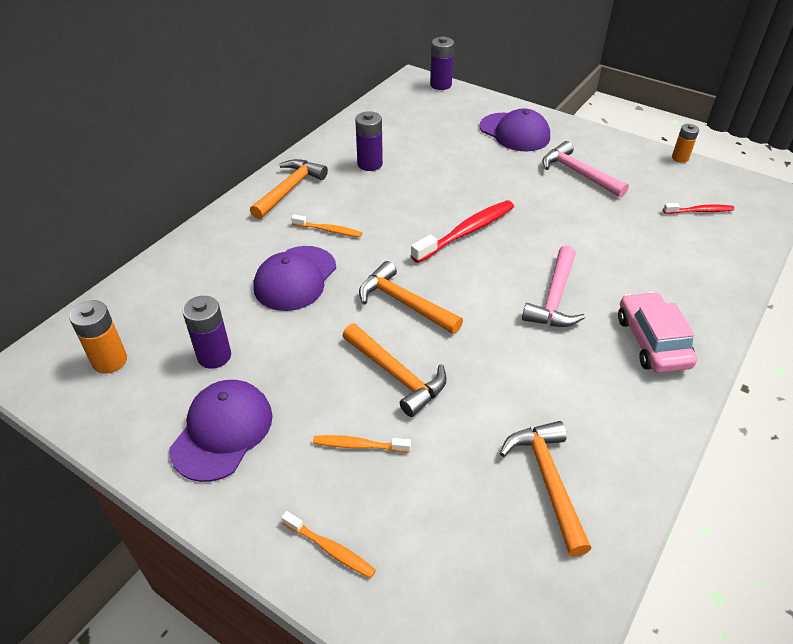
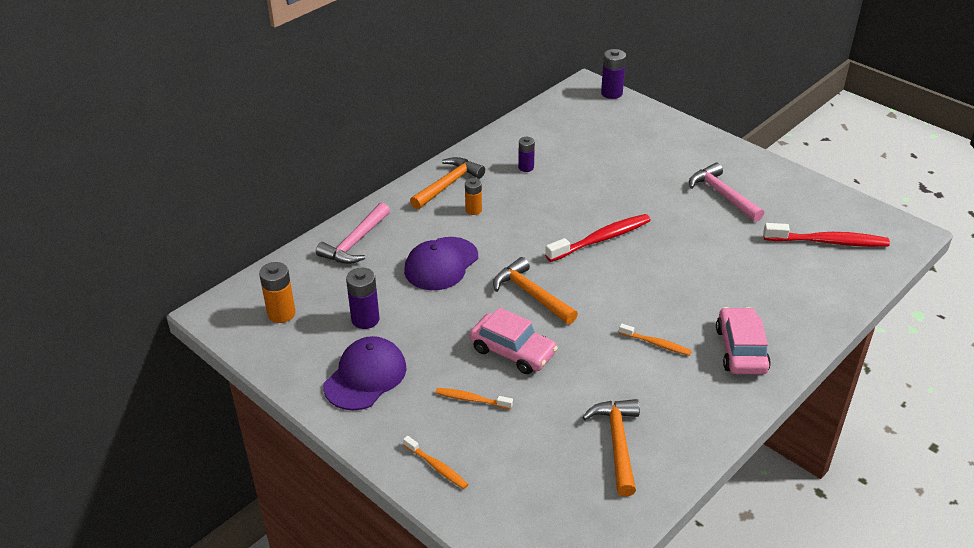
camera: 10 degrees right, 5 degrees down
orange toothbrush [291,215,362,237] -> orange toothbrush moved to [619,323,692,356]
orange hammer [343,324,447,417] -> pink car [469,307,558,374]
purple battery [355,111,383,171] -> purple battery [518,137,535,172], size x0.66
purple cap [480,108,550,152] -> none
pink hammer [522,245,585,327] -> pink hammer moved to [316,203,390,264]
red toothbrush [663,203,734,214] -> red toothbrush [763,223,890,247], size x1.82
orange battery [672,124,699,163] -> orange battery moved to [465,178,482,215]

